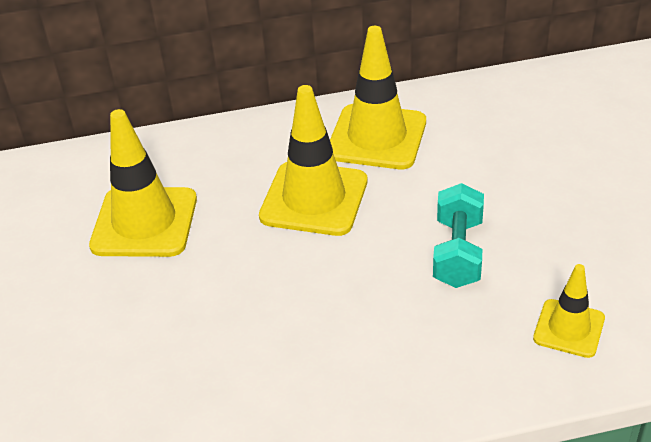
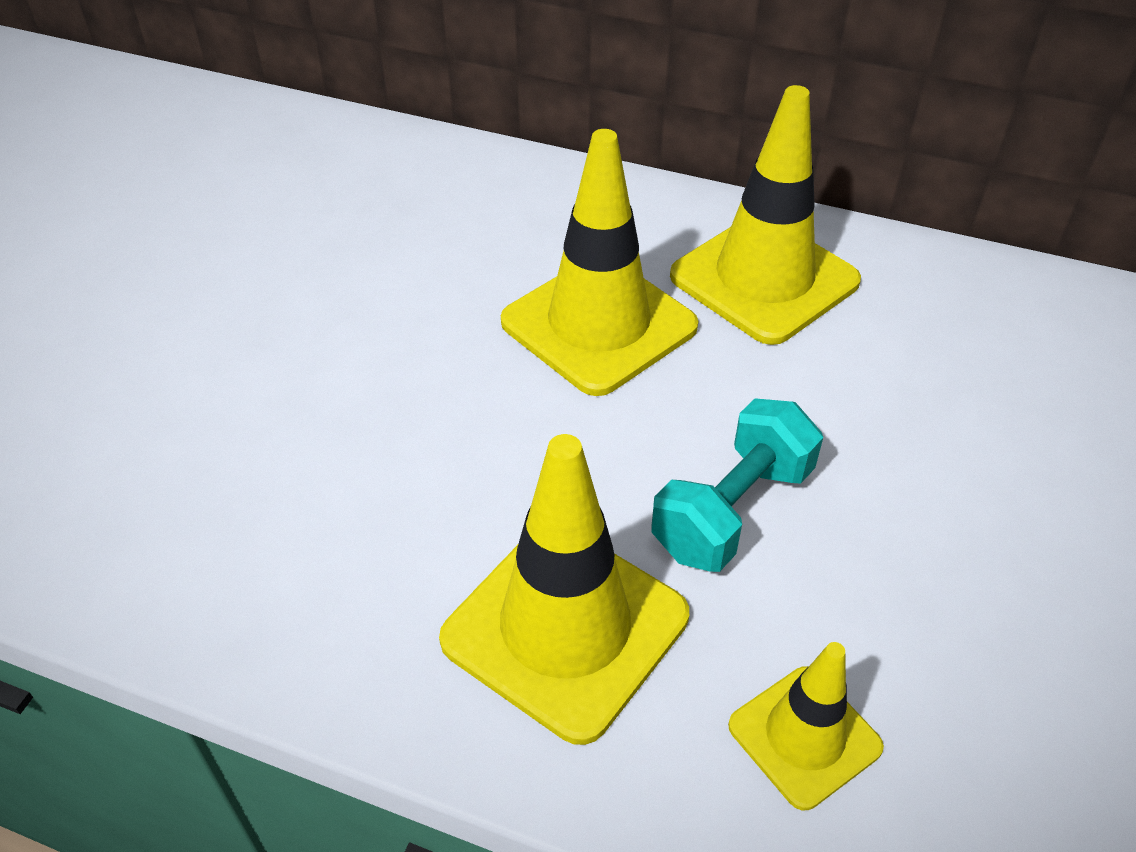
camera: 30 degrees right, 5 degrees up
yellow traffic cone [89,109,197,257] -> yellow traffic cone moved to [439,434,689,745]

